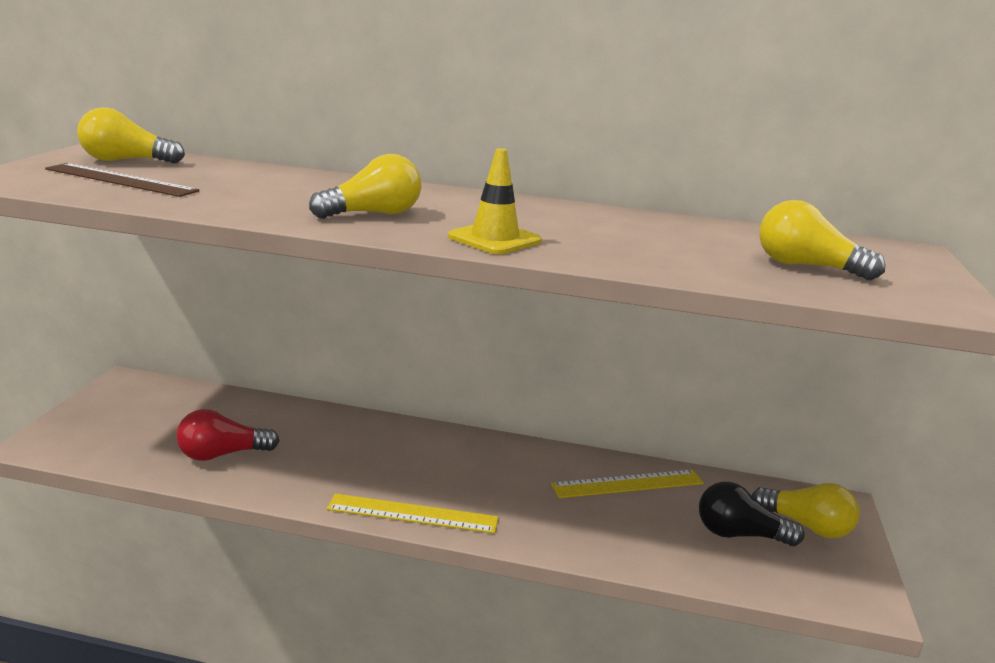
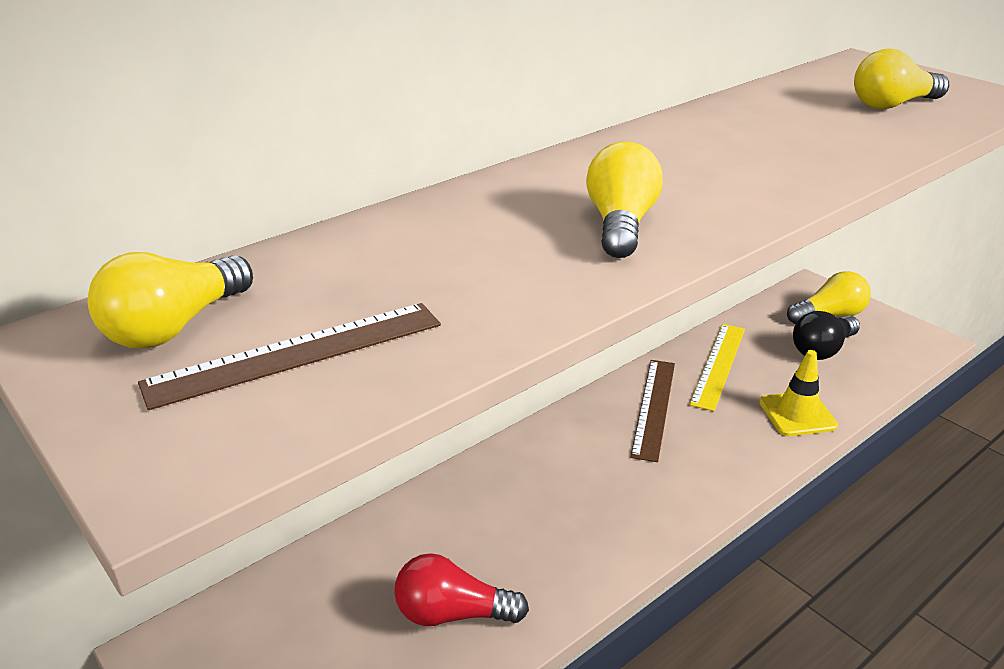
camera: 50 degrees left, 10 degrees up
red light bulb [177,409,280,461] -> red light bulb turned 75 degrees clockwise [394,553,529,626]
yellow ruler [327,494,498,534] -> none
yellow traffic cone [448,148,542,254] -> yellow traffic cone moved to [759,350,838,436]
none -> brown ruler [631,360,675,462]

